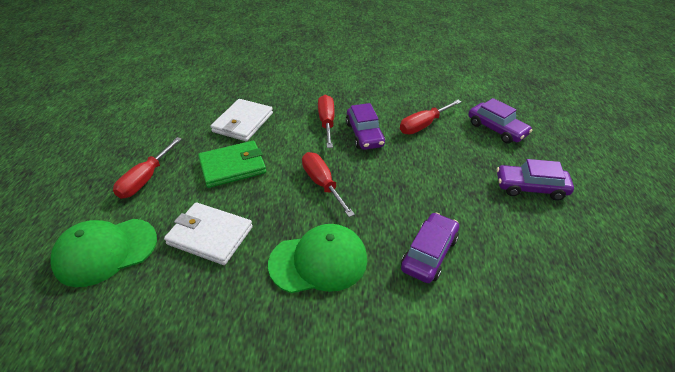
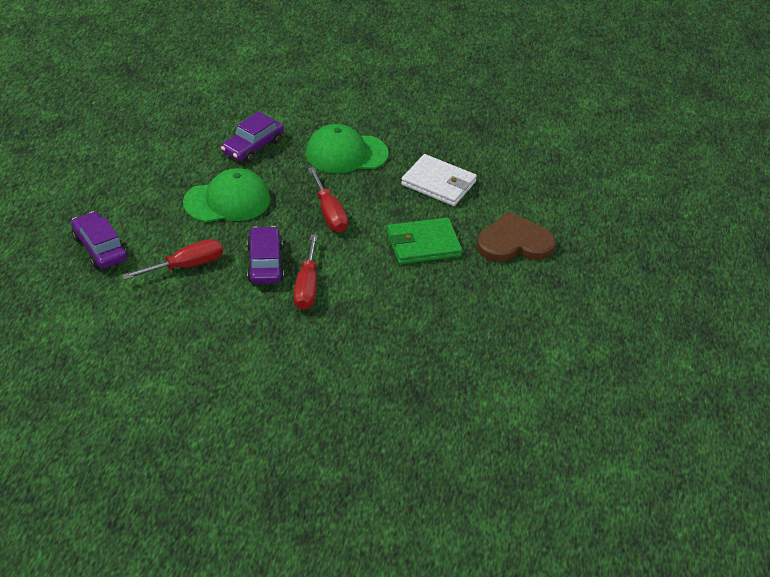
camera: 175 degrees left, 0 degrees up
green cap [50,219,157,287] -> green cap moved to [183,168,270,223]
red screwdriver [113,137,182,199] -> brown heart [477,212,556,262]
white wallet [211,99,273,141] -> none
purple car [497,159,574,200] -> none

